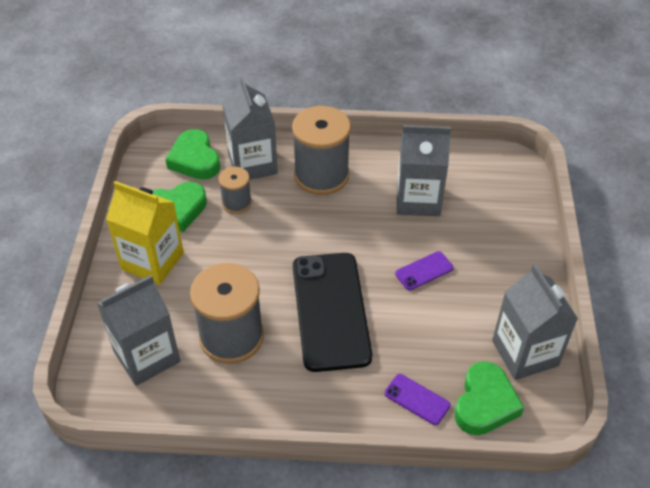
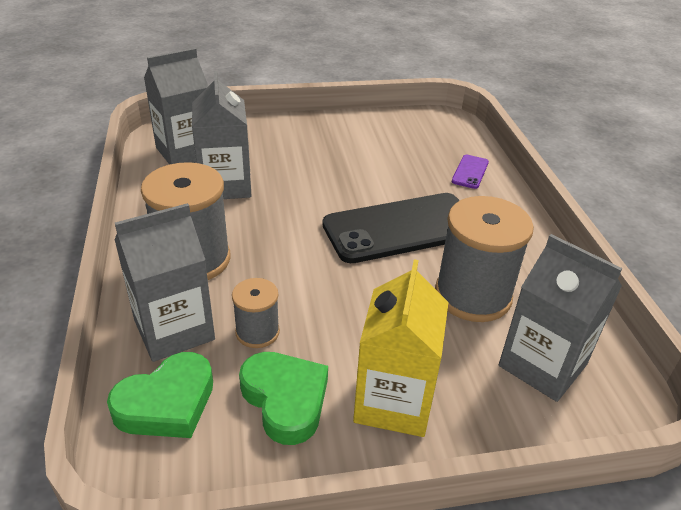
camera: 105 degrees left, 10 degrees down
purple phone [395,251,453,290] -> none
green heart [455,361,524,435] -> none
grey carton [492,264,578,380] -> grey carton moved to [144,48,208,164]

